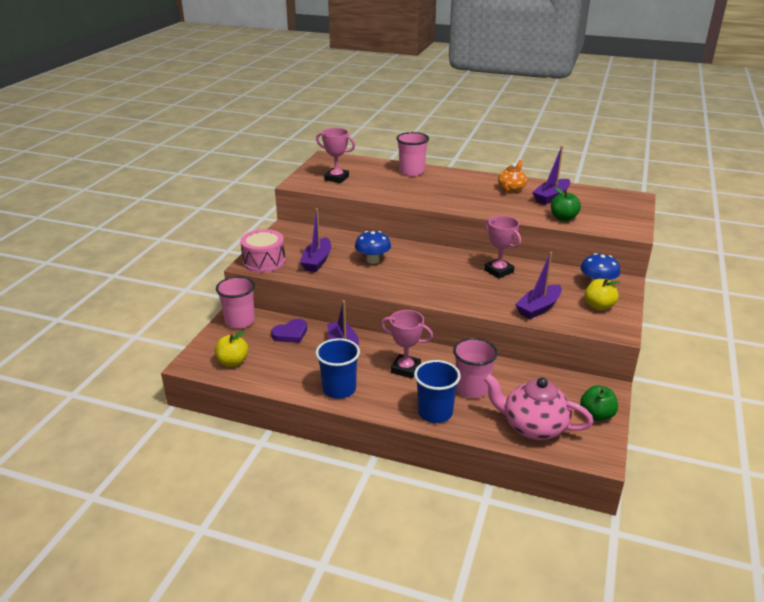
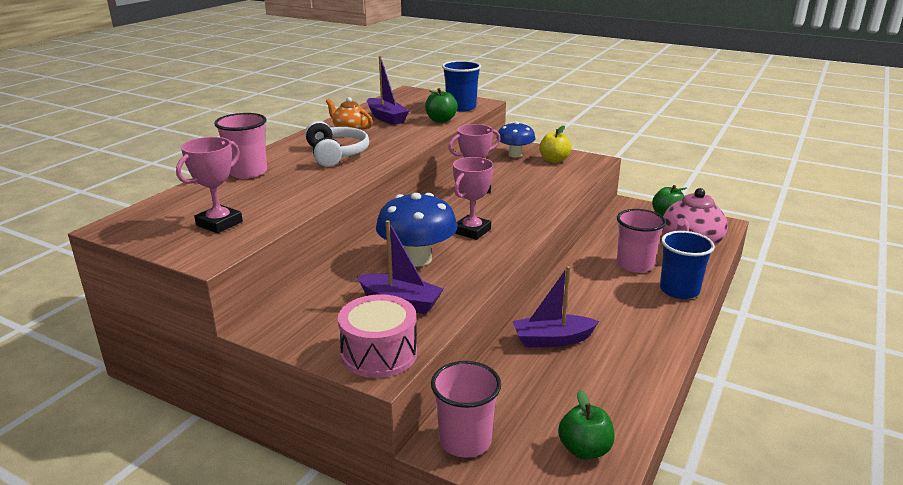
camera: 80 degrees left, 5 degrees down
yellow apple [215,331,248,367] -> green apple [558,390,614,460]
purple heart [271,319,307,343] -> none
blue cup [316,338,360,399] -> blue cup moved to [442,60,481,112]
blue mushroom [355,231,391,264] -> blue mushroom [376,193,458,267], size x1.52
pink trophy [381,310,433,378] -> pink trophy moved to [453,157,494,240]
purple boat [515,252,562,319] -> none
none -> white headphones [305,121,369,167]

